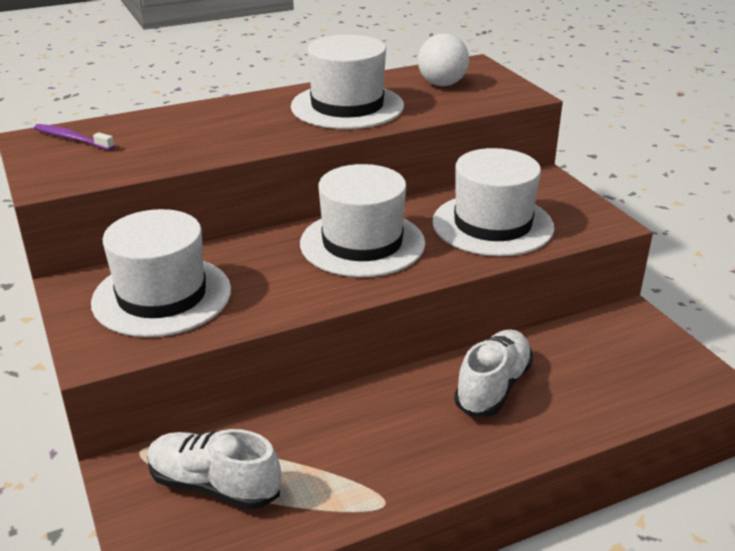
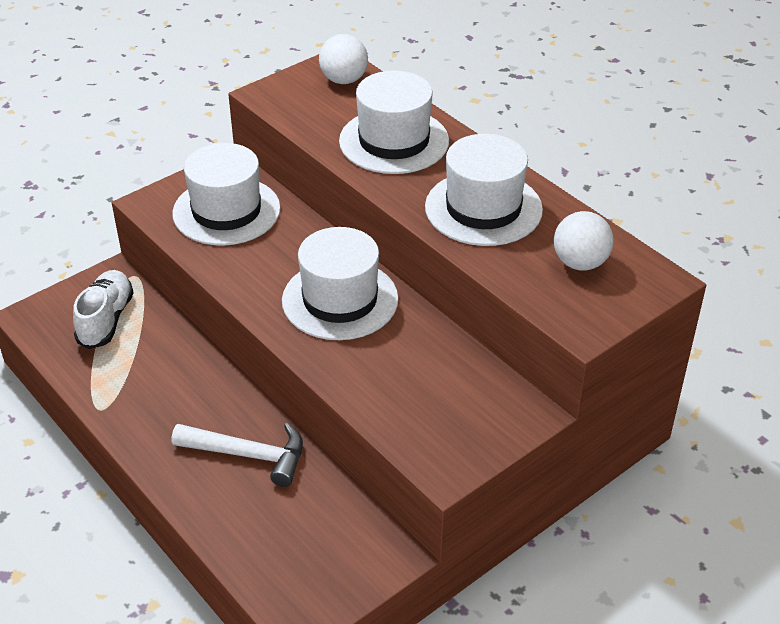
camera: 75 degrees right, 10 degrees up
purple toothbrush [34,124,115,150] -> white ball [319,34,368,84]
white hat [432,148,554,256] -> white hat moved to [339,70,449,174]
white shoe [454,329,533,417] -> white hammer [172,423,303,487]

